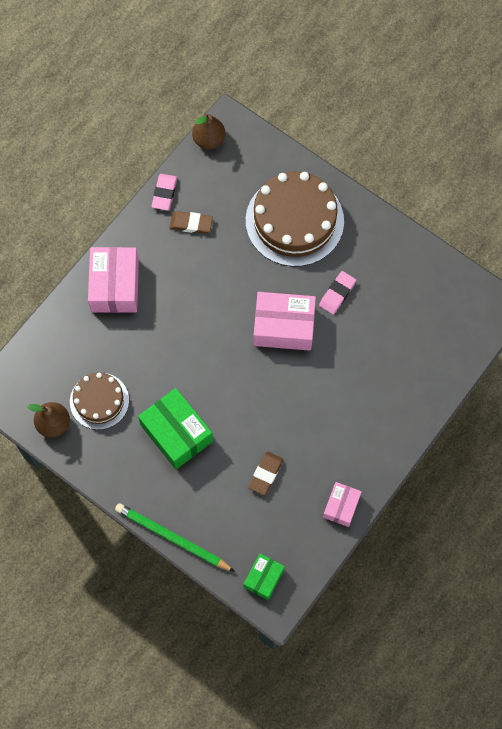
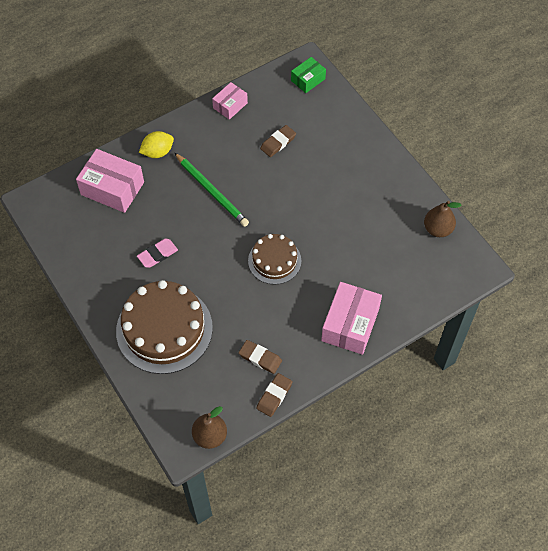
camera: 160 degrees left, 10 degrees down
brown cake [70,372,129,430] -> brown cake moved to [248,234,301,284]
green pencil [115,503,235,572] -> green pencil moved to [175,153,249,227]
green box [138,388,213,469] -> none
pink eraser [151,174,177,210] -> brown eraser [256,373,292,417]
pink box [254,292,316,351] -> pink box moved to [76,149,144,213]
none -> yellow lemon [139,131,174,158]

